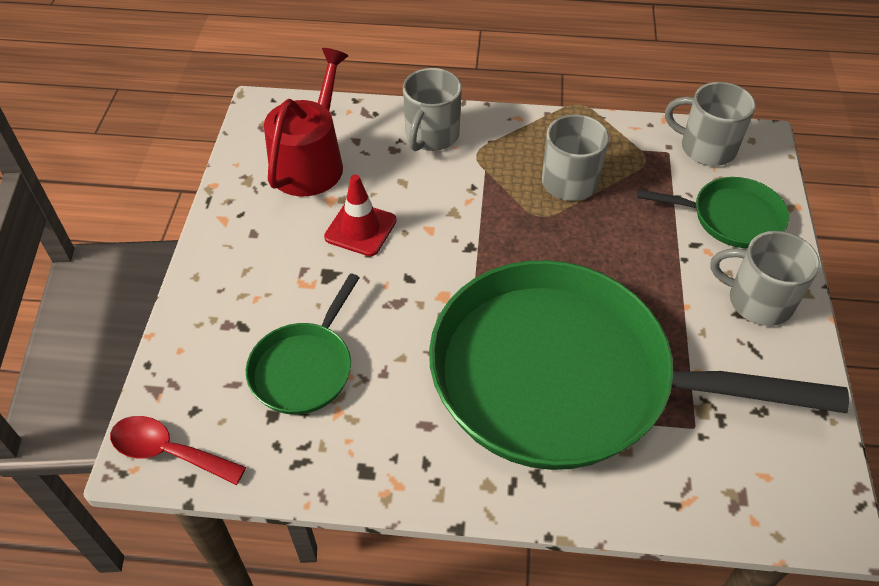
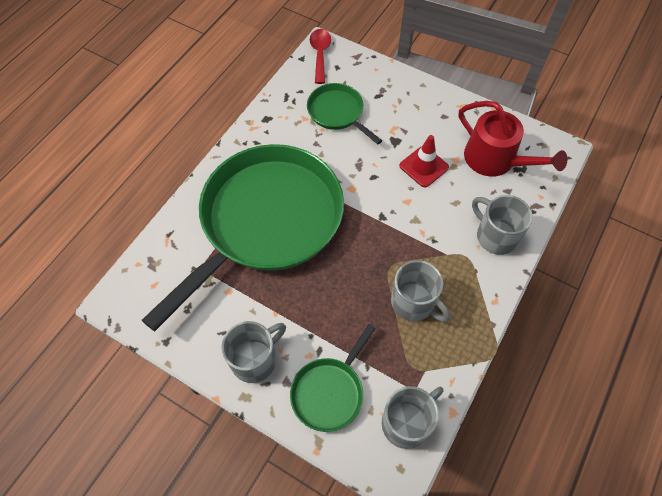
camera: 115 degrees right, 10 degrees up
red spoon [110,416,246,485] -> red spoon turned 45 degrees counterclockwise [310,29,331,84]

